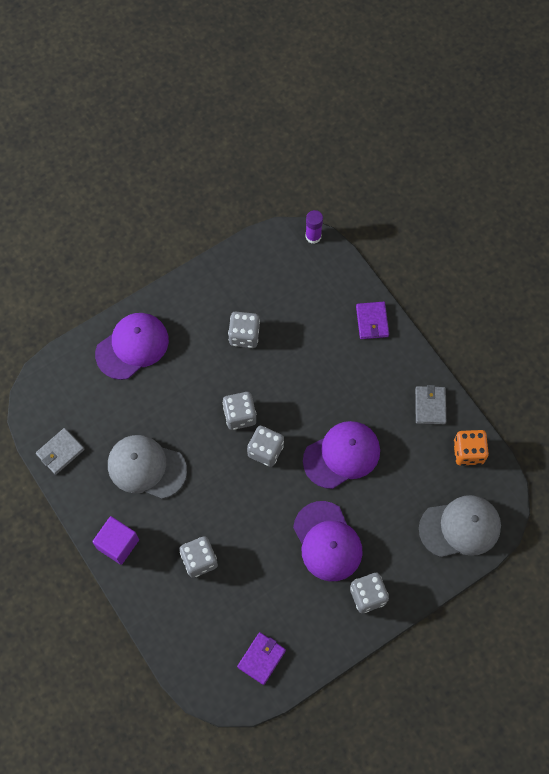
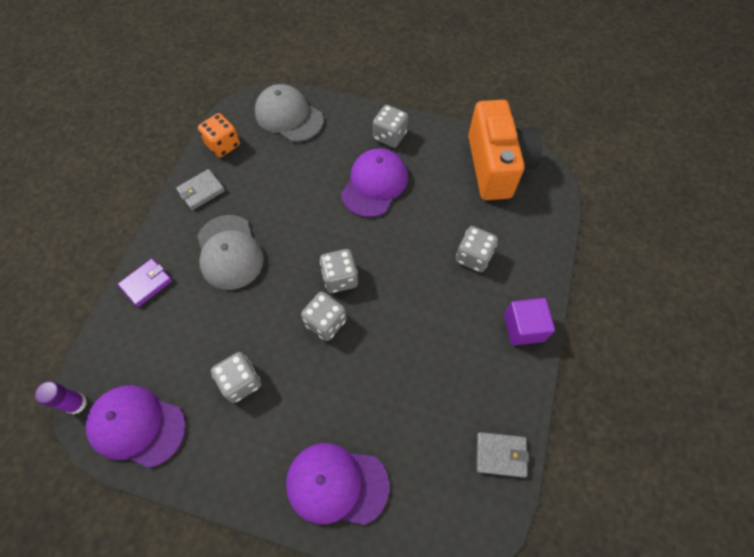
camera: 130 degrees left, 5 degrees down
grey cap [108,435,187,499] -> grey cap moved to [197,215,264,290]
purple wallet [237,632,286,685] -> orange camera [468,100,542,200]
purple cap [303,421,380,489] -> purple cap moved to [86,385,186,468]

